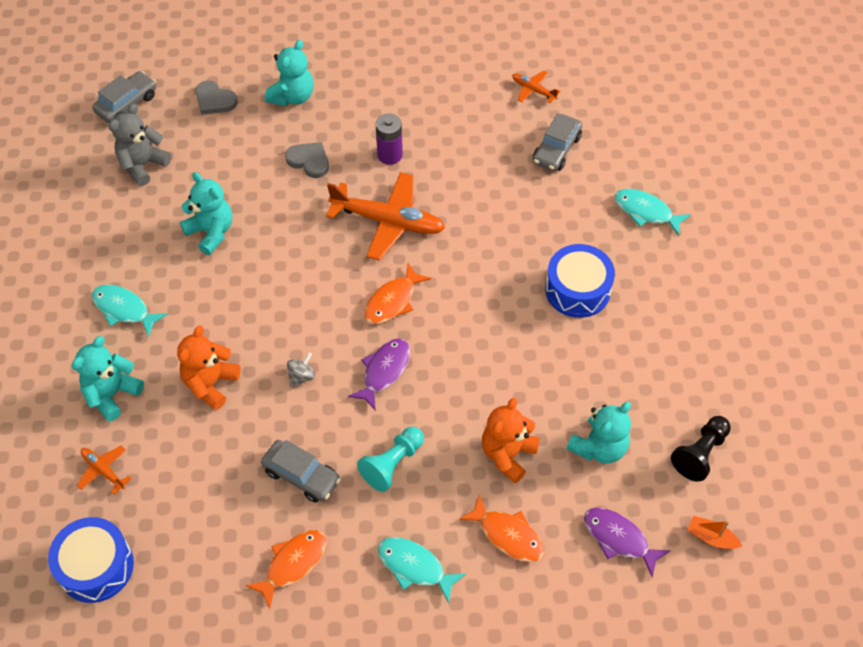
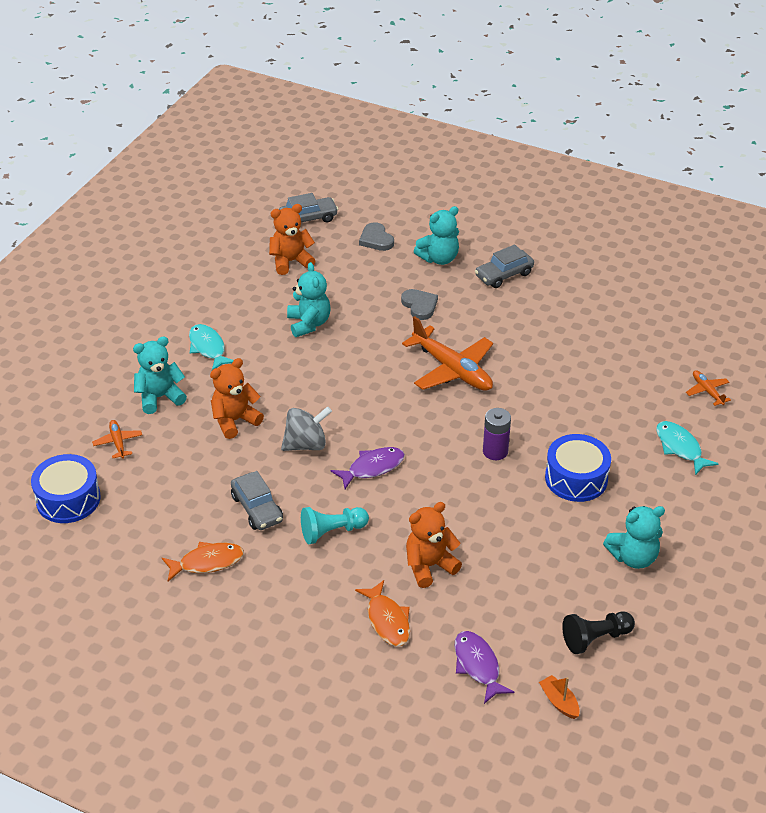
camera: 30 degrees right, 15 degrees down
grey teddy bear [109,104,171,186] -> orange teddy bear [269,204,315,275]
grey spinning top [287,352,315,387] -> grey spinning top [281,406,332,451], size x1.82
orange fish [364,263,431,324] -> none
purple battery [376,113,403,165] -> purple battery moved to [483,408,511,460]
turquoise fish [378,537,466,603] -> none
orange plane [512,71,561,103] -> orange plane moved to [686,370,731,406]
grey car [533,113,582,171] -> grey car moved to [475,245,534,288]
turquoise teddy bear [566,402,631,464] -> turquoise teddy bear moved to [603,506,665,569]

